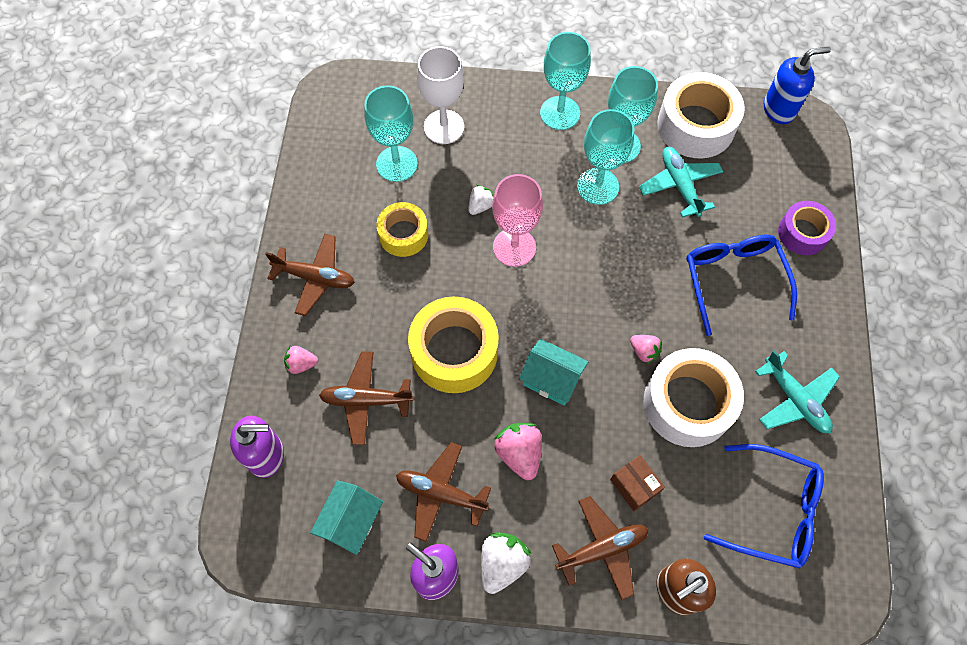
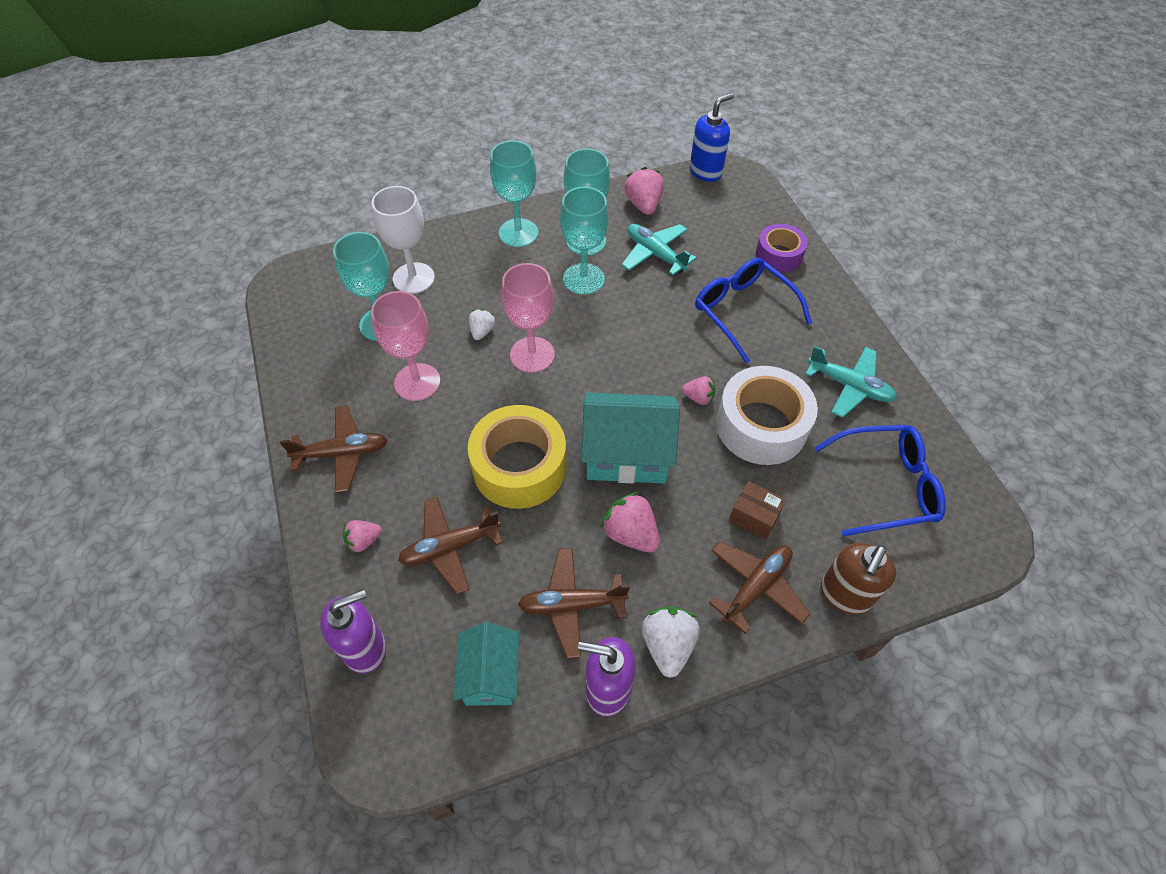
camera: 25 degrees left, 10 degrees down
yellow tape [377,202,428,257] -> pink goblet [371,291,441,401]
turquoise house [519,339,588,406] -> turquoise house [581,392,680,483], size x1.58
white tape [657,72,745,158] -> pink strawberry [625,167,663,215]

